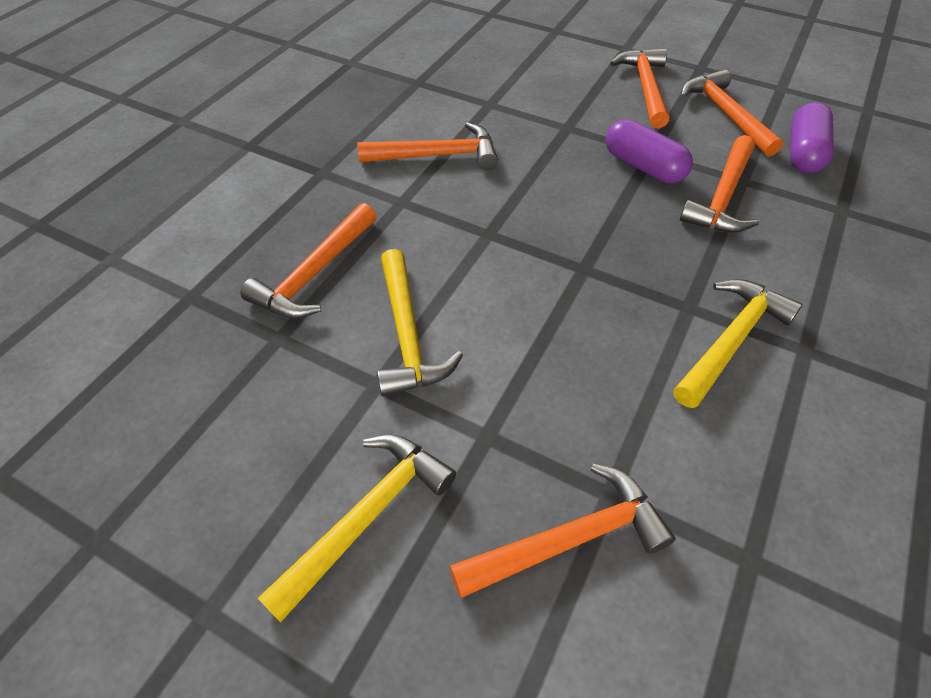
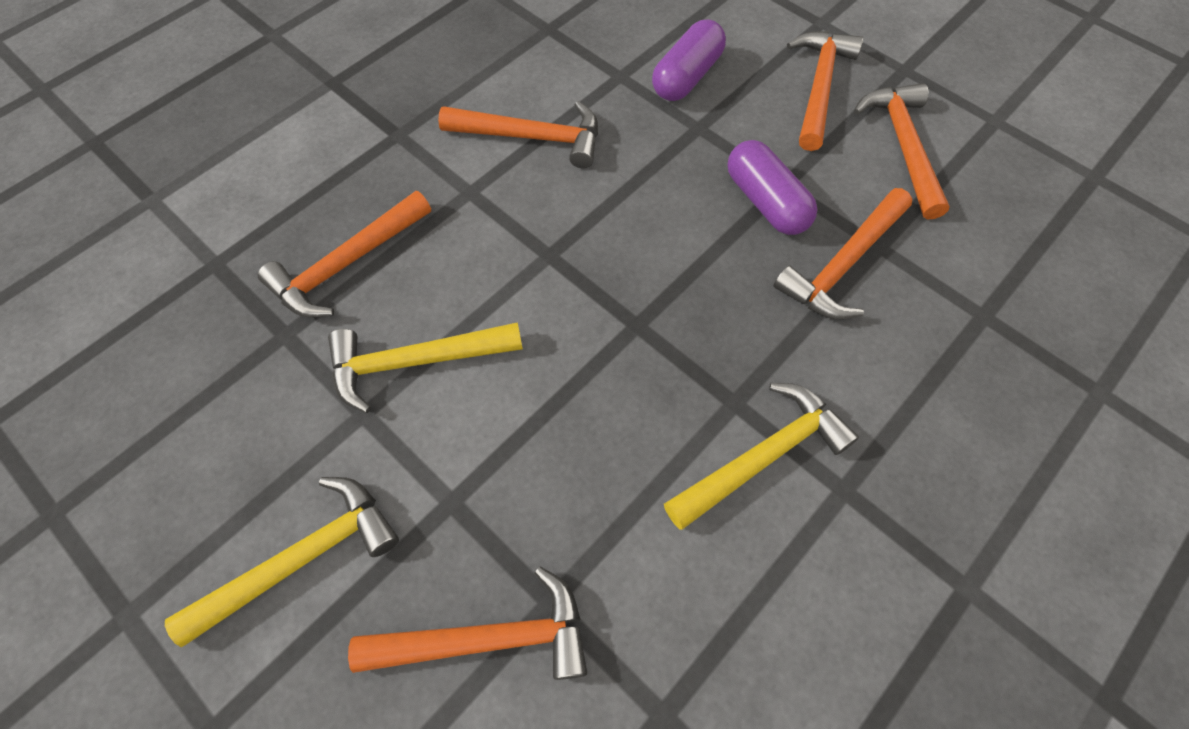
camera: 15 degrees right, 10 degrees up
yellow hammer [377,249,463,397] -> yellow hammer turned 75 degrees clockwise [328,322,523,413]
purple capsule [790,102,834,173] -> purple capsule moved to [652,19,726,101]

